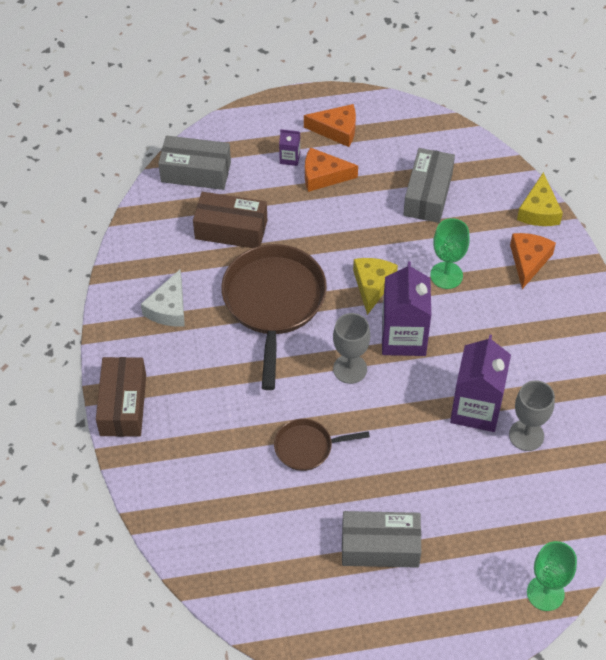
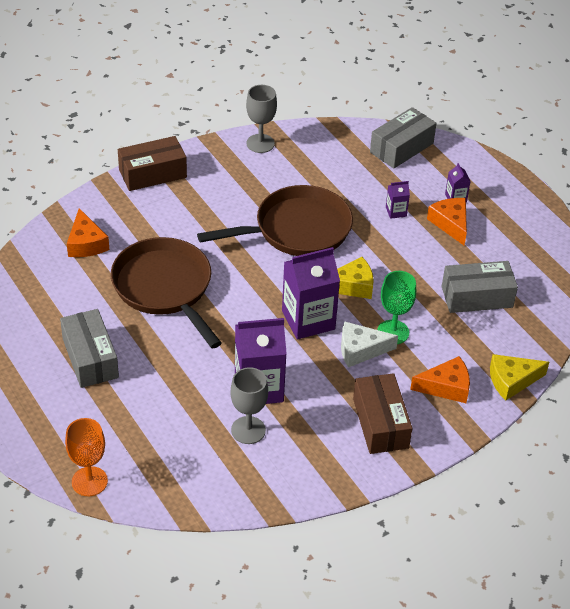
camera: 65 degrees right, 10 degrees down
white cheese [141,270,185,327] -> white cheese moved to [341,322,398,367]
grey box [158,136,231,190] -> grey box turned 60 degrees clockwise [370,107,437,169]
brown box [193,192,267,248] -> brown box moved to [353,373,412,454]
brown pan [274,419,370,471] -> brown pan [111,237,222,348], size x1.95
orange cheese [304,104,356,147] -> orange cheese moved to [67,208,109,257]
grey goblet [333,313,370,384] -> grey goblet moved to [246,85,277,153]
green goblet [527,541,577,611] -> orange goblet [65,418,108,496]
none -> purple carton [386,181,410,219]

